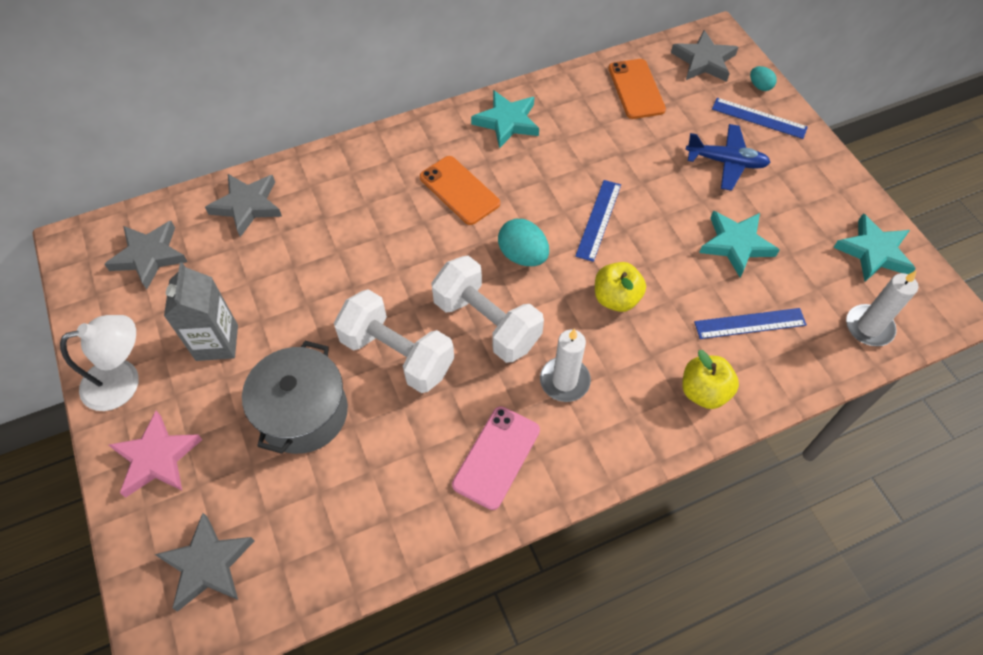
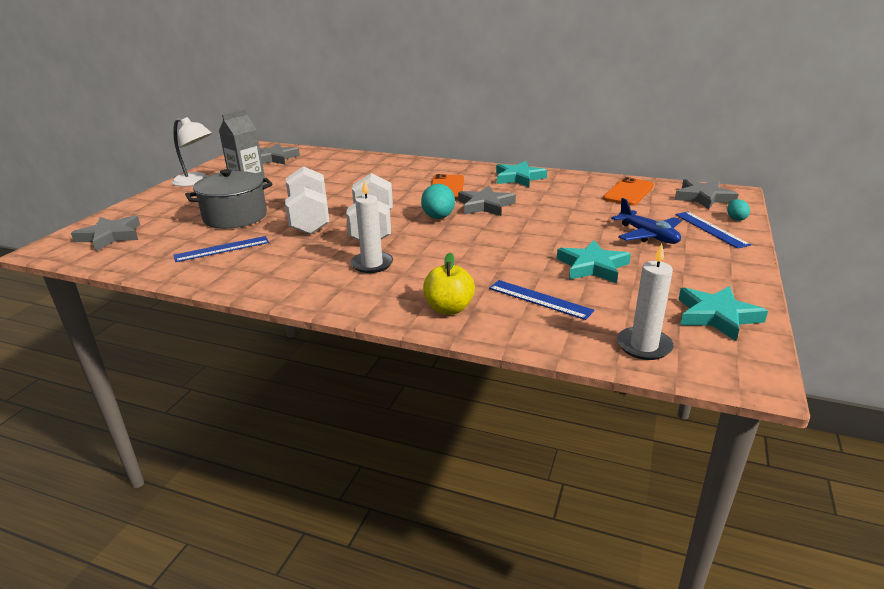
camera: 45 degrees right, 30 degrees down
pink star [109,411,203,498] -> none
grey star [205,174,282,237] -> grey star moved to [458,186,516,216]
pink phone [452,406,540,510] -> none
blue ruler [575,180,621,262] -> blue ruler moved to [174,236,269,262]
yellow apple [595,262,646,312] -> none

